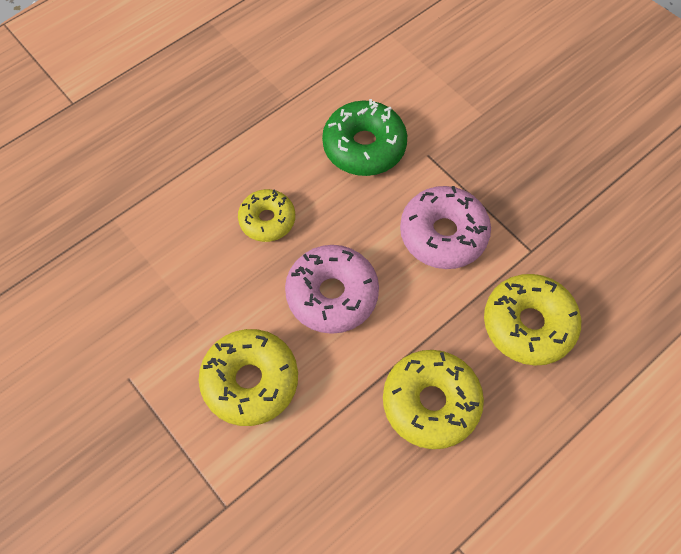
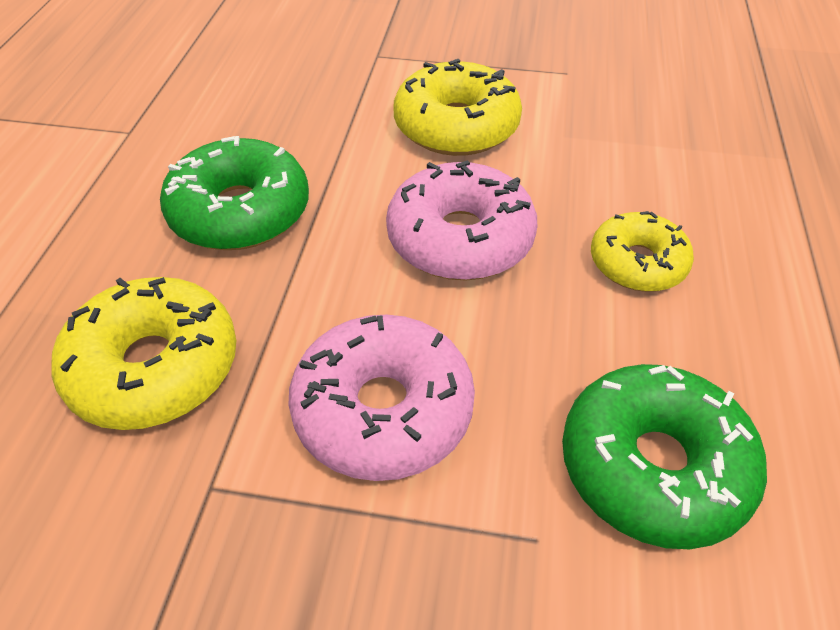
camera: 140 degrees right, 15 degrees down
yellow donut [383,350,484,449] -> green donut [160,136,309,250]

